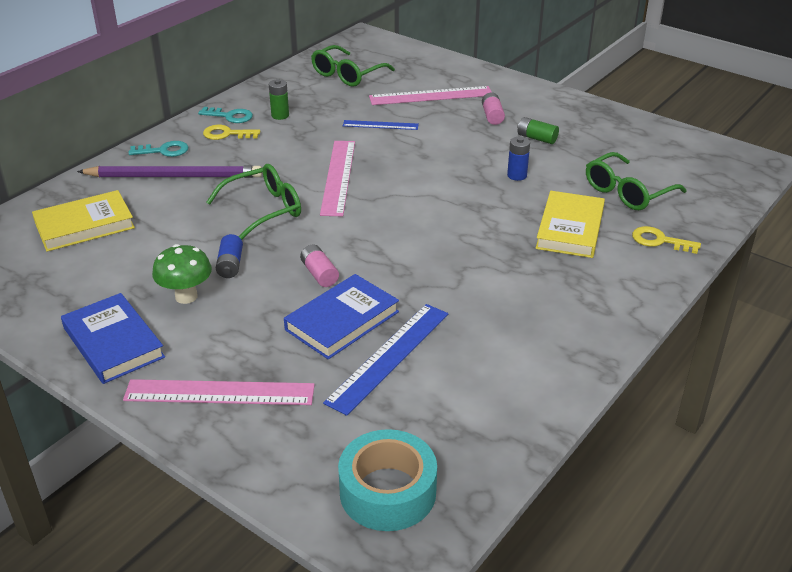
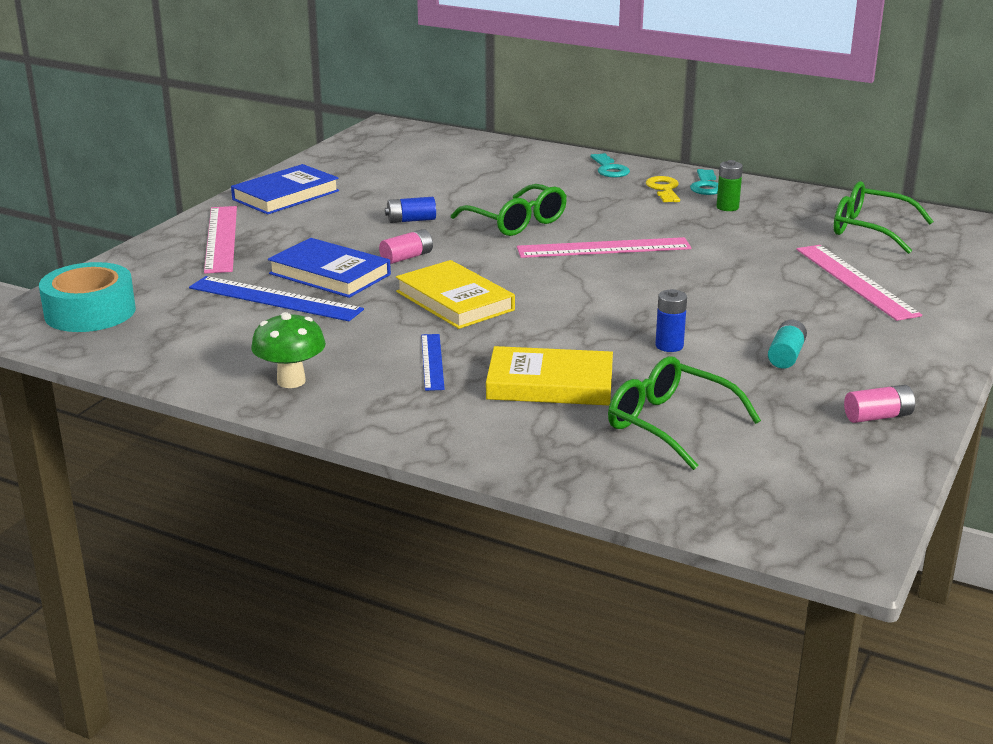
camera: 80 degrees right, 10 degrees down
yellow book [32,190,135,252] -> yellow book moved to [396,260,515,329]
purple pencil [77,165,262,178] -> none
green mushroom [152,244,212,304] -> green mushroom moved to [251,312,326,388]
blue ruler [343,120,419,130] -> blue ruler moved to [421,334,445,391]
pink battery [482,93,505,125] -> pink battery moved to [844,385,915,423]
green battery [517,117,559,144] -> turquoise battery [768,320,807,369]
yellow key [632,226,701,254] -> none

